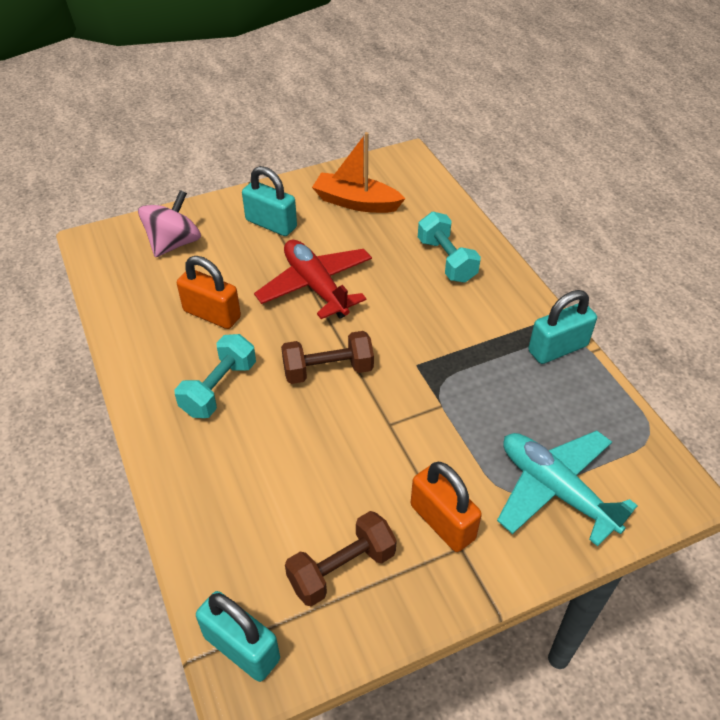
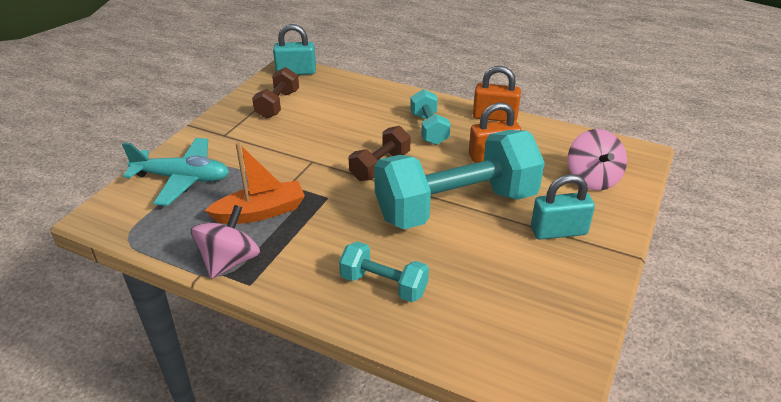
camera: 140 degrees right, 10 degrees down
red plane [254,240,372,319] -> turquoise dumbbell [374,130,545,230]
orange boat [312,132,405,213] -> orange boat moved to [205,143,305,224]
orange padlock [411,462,482,552] -> orange padlock moved to [473,66,521,121]
turquoise padlock [528,290,597,364] -> pink spinning top [191,205,260,279]

